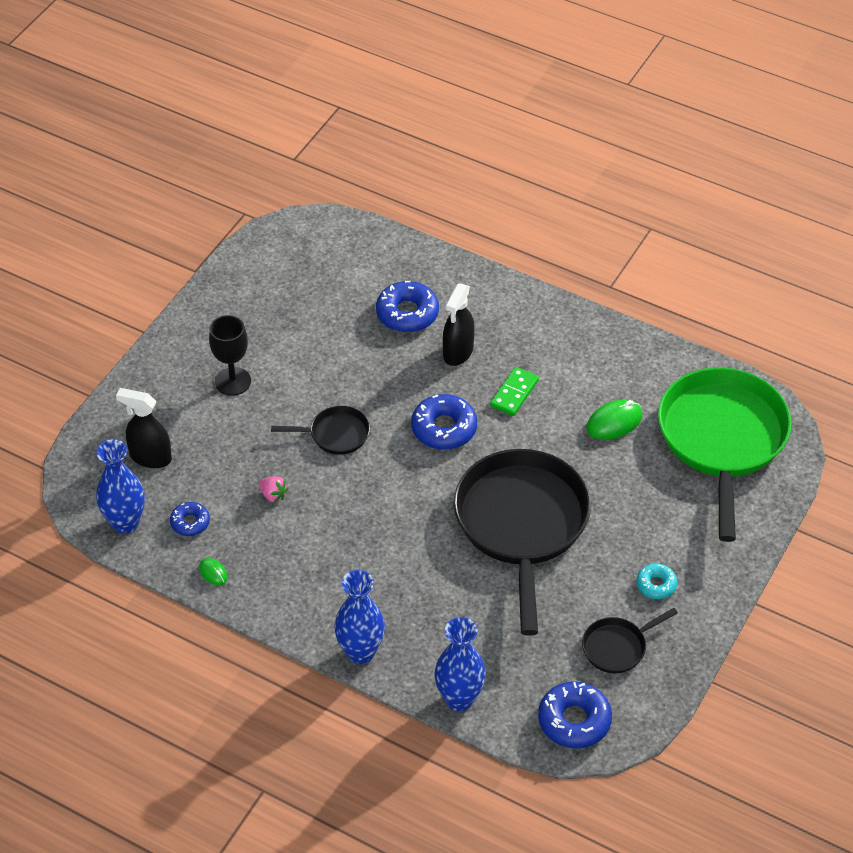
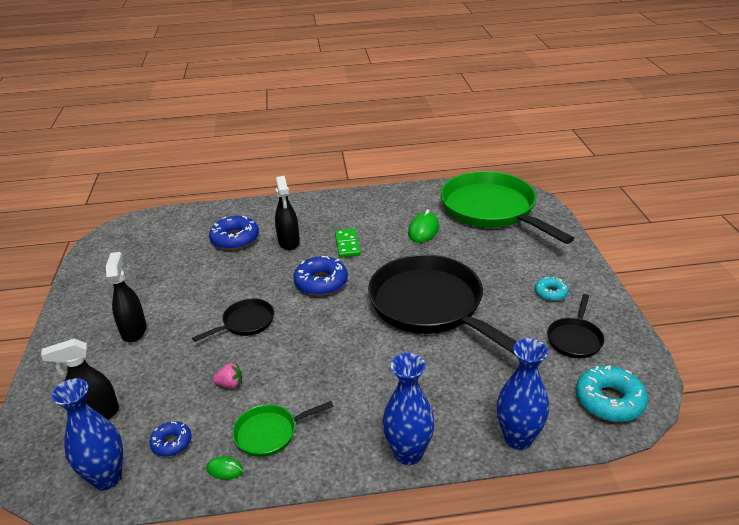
camera: 35 degrees left, 15 degrees down
black goblet [209,315,251,396] -> black spray bottle [106,252,147,342]
blue donut [538,681,612,749] -> turquoise donut [576,365,648,422]
none -> green pan [232,401,333,457]

